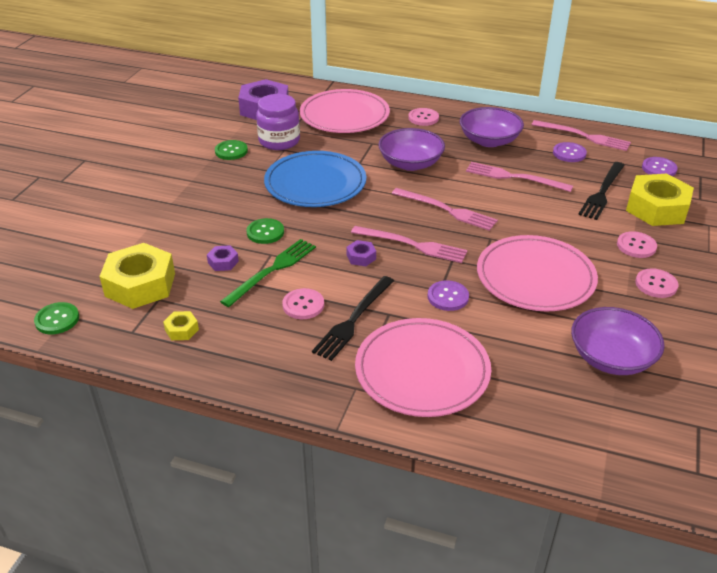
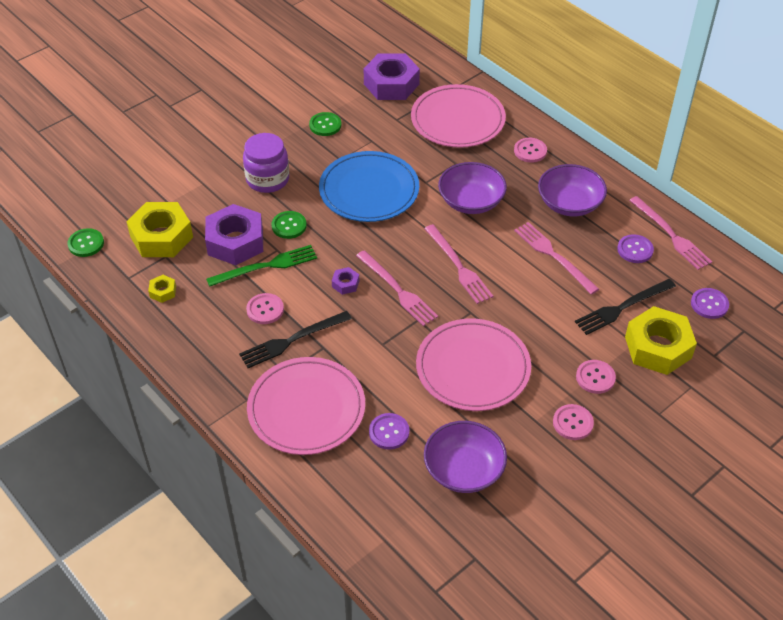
camera: 30 degrees right, 10 degrees up
purple nut [207,245,239,271] -> purple nut [205,204,263,265], size x2.29
purple jar [256,94,300,150] -> purple jar moved to [243,133,289,193]
purple button [428,280,469,311] -> purple button moved to [369,413,409,449]

